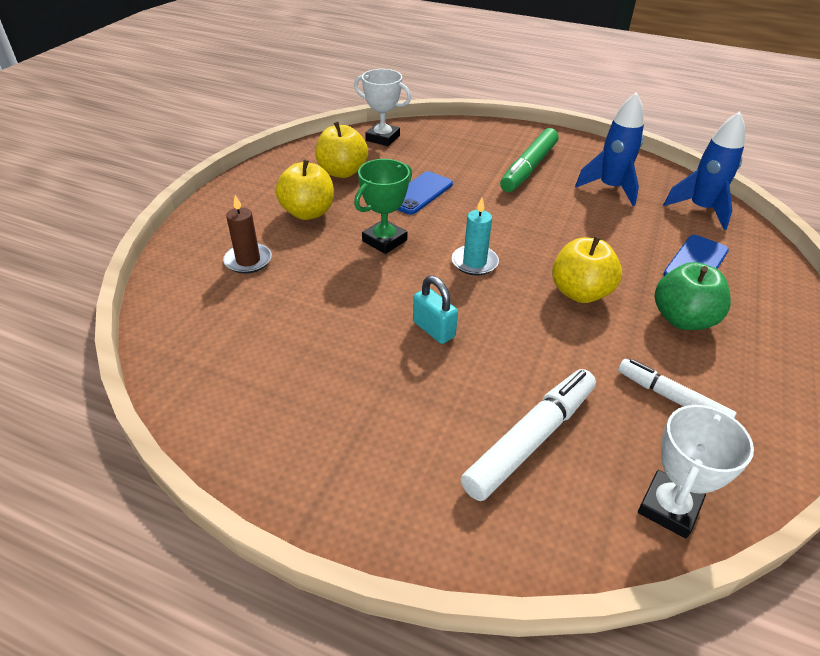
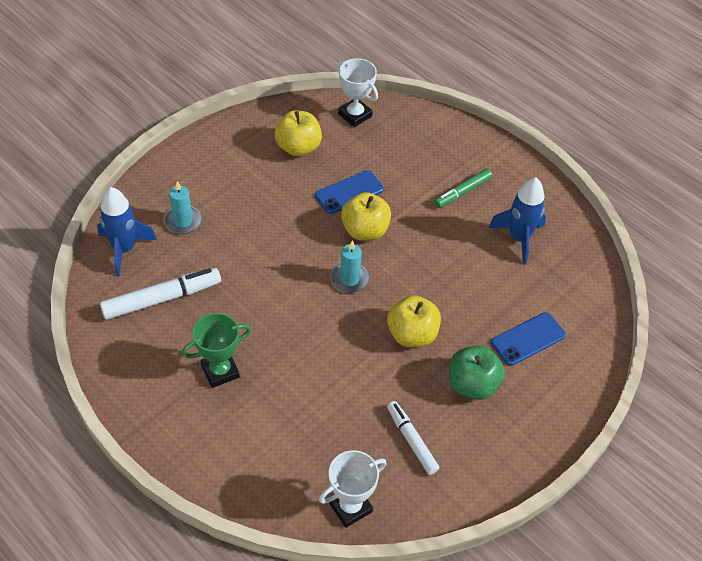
camera: 20 degrees right, 10 degrees up
brown candle [223,195,272,274] -> turquoise candle [164,181,202,234]
yellow apple [275,159,334,220] -> yellow apple moved to [341,192,391,241]
green trophy [354,159,412,254] -> green trophy moved to [182,313,251,388]
turquoise padlock [413,276,458,344] -> none
white marker [461,369,596,501] -> white marker moved to [100,268,221,320]
green marker [500,128,559,192] -> green marker [434,168,493,208], size x0.64
blue rocket [663,112,745,230] -> blue rocket moved to [97,187,157,277]

